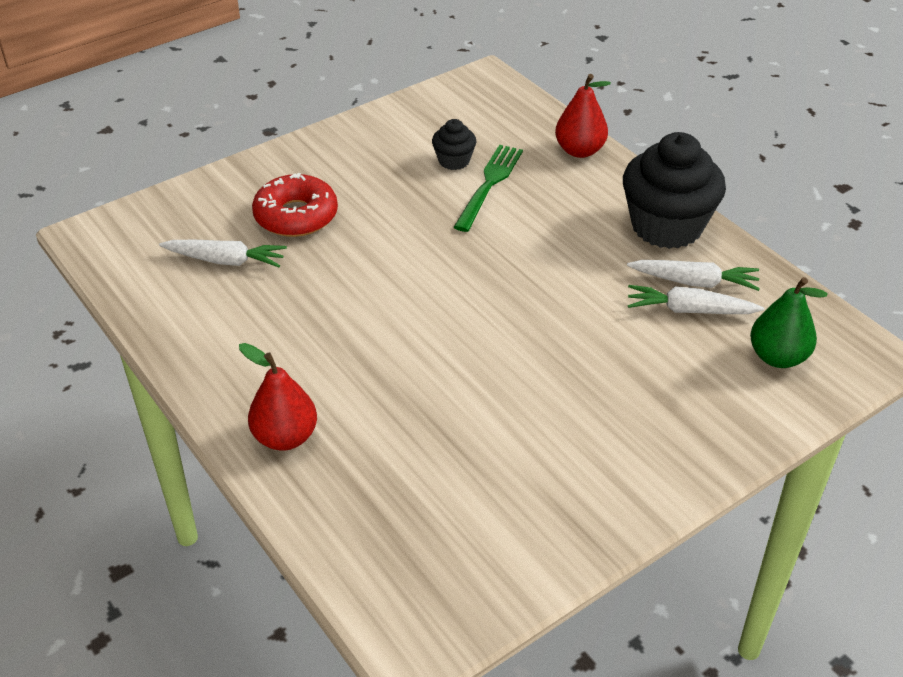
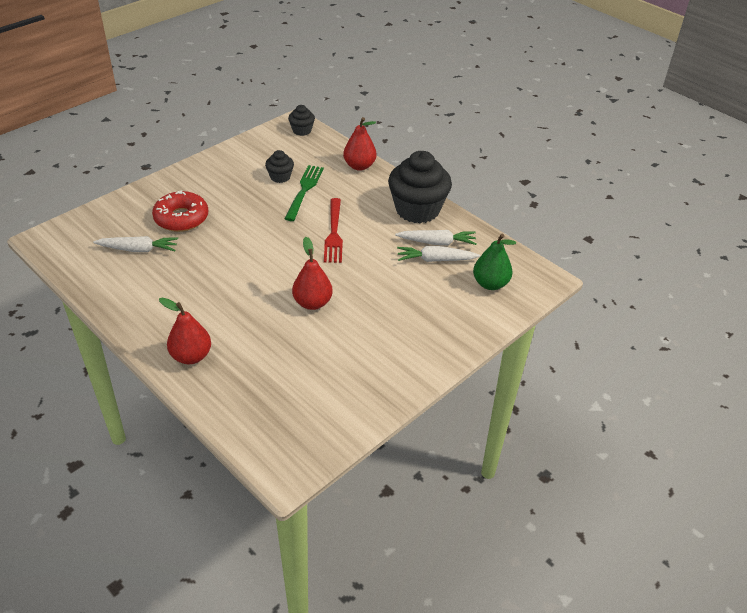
camera: 10 degrees left, 0 degrees up
none -> black cupcake [288,105,315,136]
none -> red pear [292,237,333,310]
none -> red fork [324,198,343,263]

